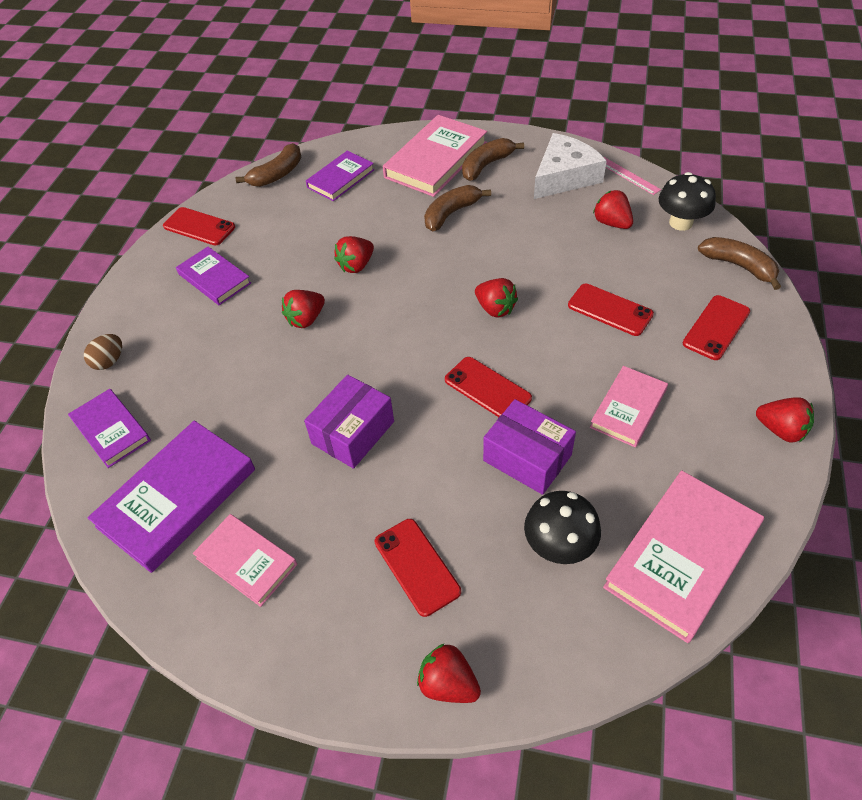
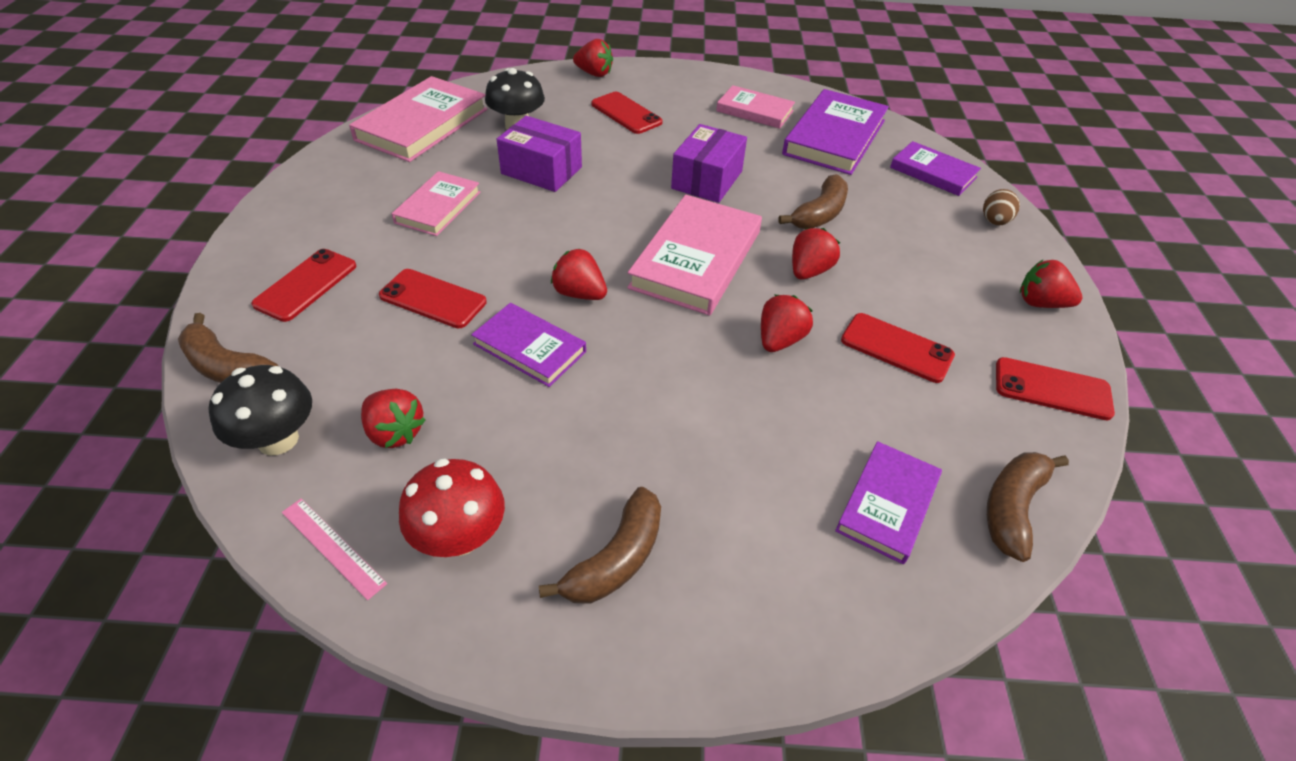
camera: 165 degrees right, 5 degrees down
purple book [176,247,251,305] -> purple book moved to [471,303,586,387]
pink book [383,115,487,197] -> pink book moved to [627,194,762,316]
brown banana [424,185,491,231] -> brown banana moved to [778,174,848,229]
red phone [445,357,532,417] -> red phone moved to [841,313,955,383]
white cheese [534,133,607,199] -> red mushroom [399,459,505,557]
red strawberry [756,397,814,443] -> red strawberry moved to [1020,260,1082,308]

